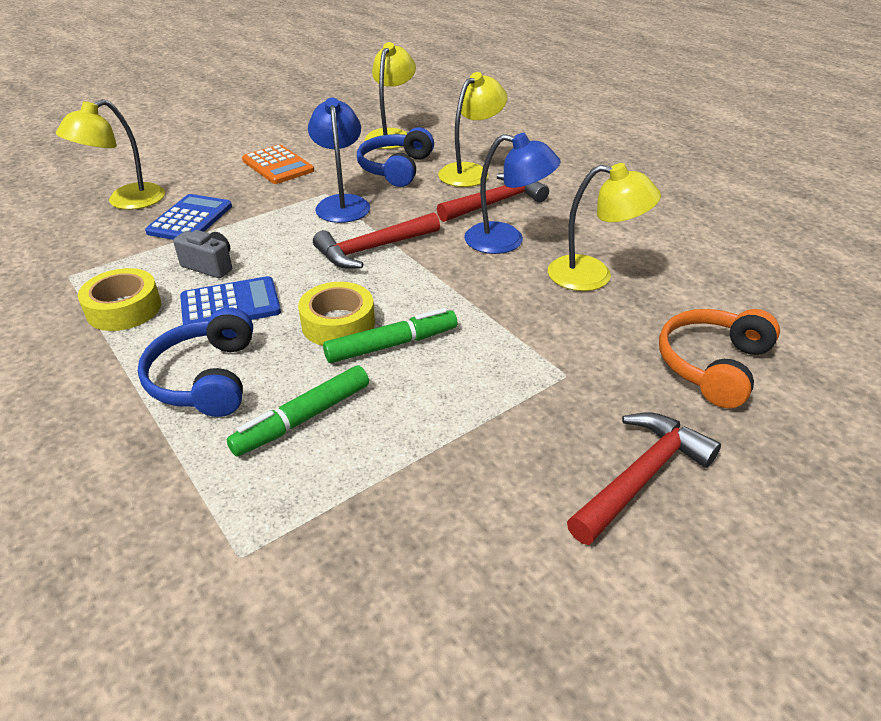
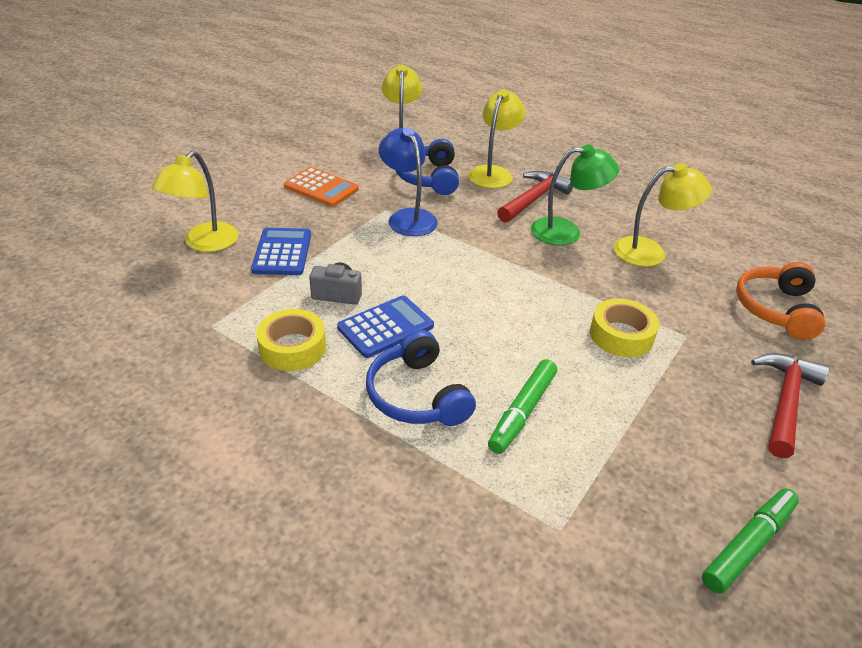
camera: 20 degrees left, 0 degrees up
yellow tape [298,282,375,346] -> yellow tape moved to [590,298,659,357]
red hammer [313,212,440,269] -> none
green marker [323,308,457,363] -> green marker moved to [702,488,799,594]
blue lamp [464,133,560,254] -> green lamp [531,144,619,245]

